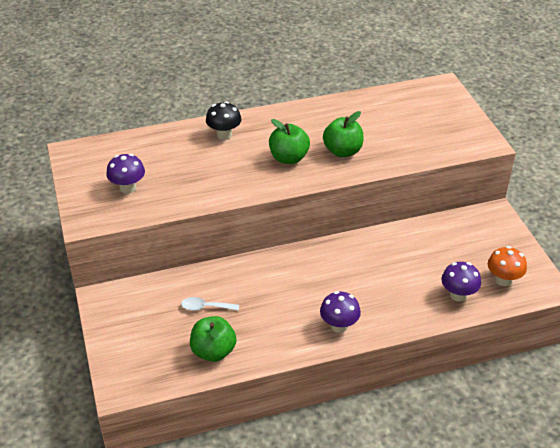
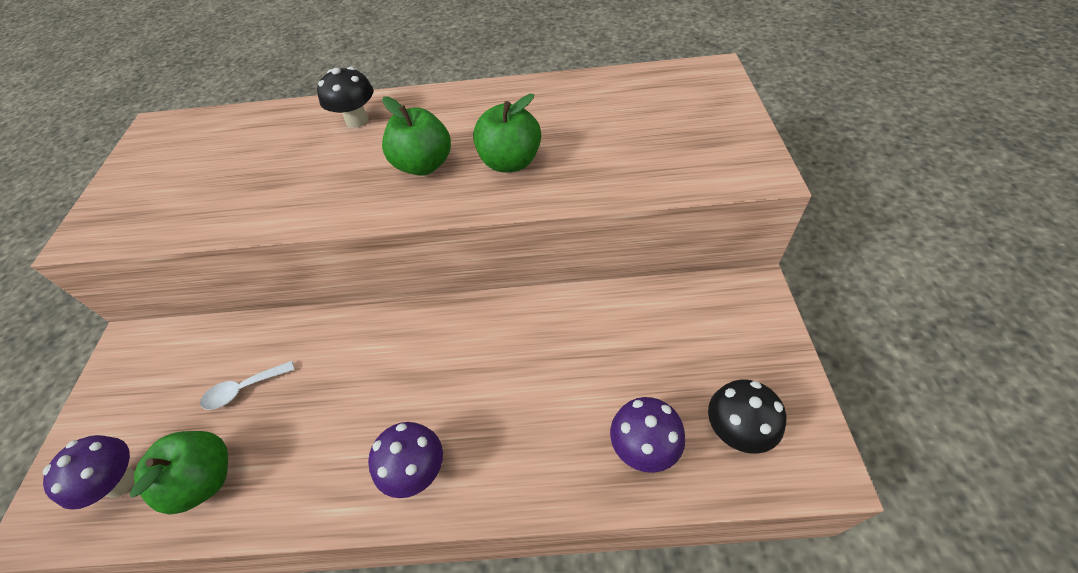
camera: 20 degrees right, 10 degrees up
purple mushroom [106,154,145,194] -> purple mushroom moved to [43,435,135,510]
white spoon [181,297,239,311] -> white spoon turned 45 degrees counterclockwise [200,361,295,410]
orange mushroom [488,246,527,286] -> black mushroom [708,379,786,454]

